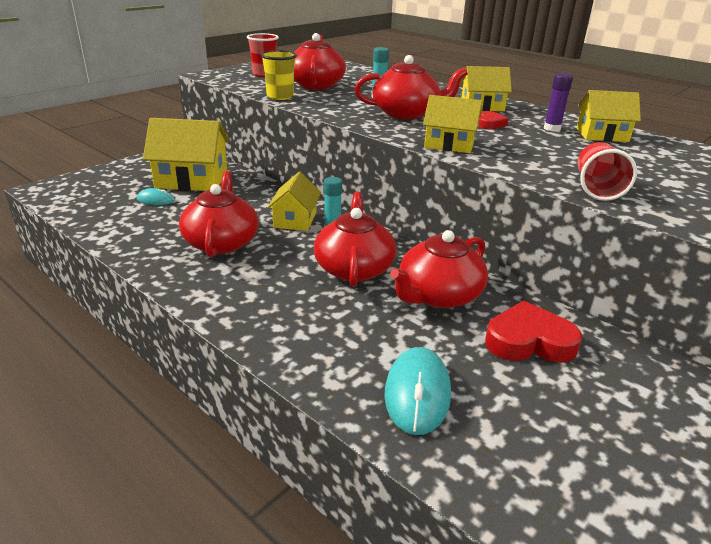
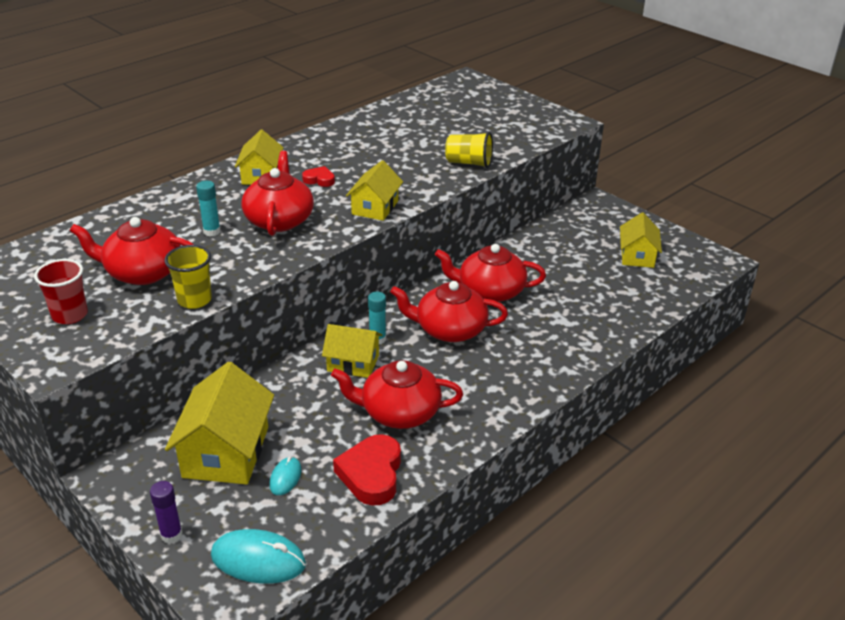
camera: 85 degrees left, 5 degrees up
turquoise mouse [384,347,451,435] -> turquoise mouse moved to [211,529,306,584]
red teapot [390,230,488,308] -> red teapot turned 135 degrees clockwise [435,244,546,302]
red heart [485,301,582,363] -> red heart moved to [333,434,401,506]
purple glue stick [544,73,573,132] -> purple glue stick moved to [150,481,183,544]
yellow house [577,90,641,142] -> yellow house moved to [620,213,662,268]
red cup [578,142,637,201] -> yellow cup [445,132,493,168]

